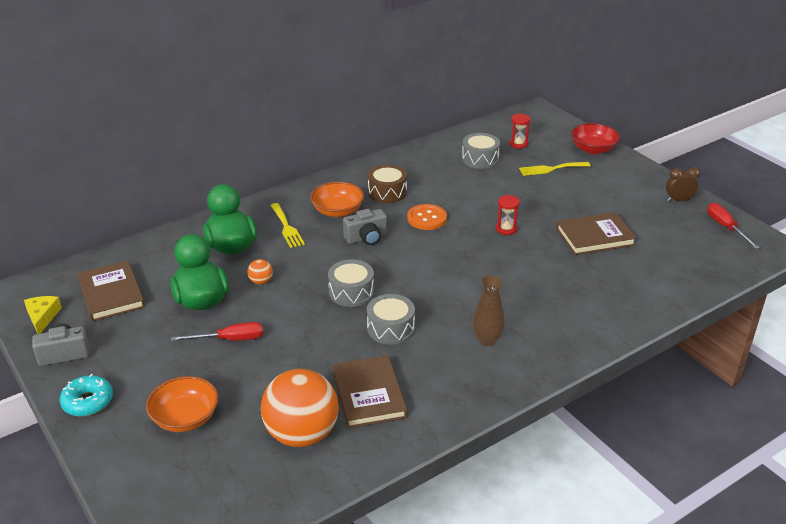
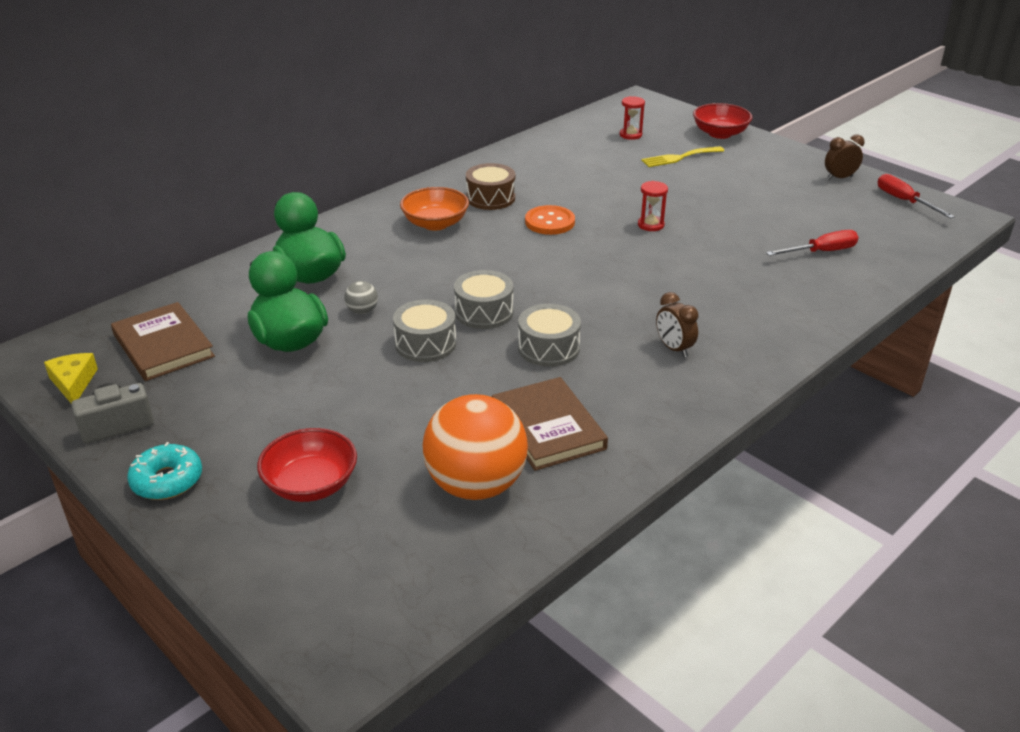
camera: 10 degrees left, 0 degrees up
orange bowl [146,376,219,432] -> red bowl [257,428,357,502]
red screwdriver [171,322,263,341] -> red screwdriver moved to [766,230,859,256]
orange ball [247,259,273,284] -> grey ball [344,281,378,314]
yellow fork [270,203,305,248] -> none
grey camera [343,209,387,245] -> none
grey drum [462,133,500,169] -> grey drum moved to [393,299,456,362]
brown vase [472,275,505,346] -> brown clock [656,292,698,358]
brown book [556,212,637,255] -> none

